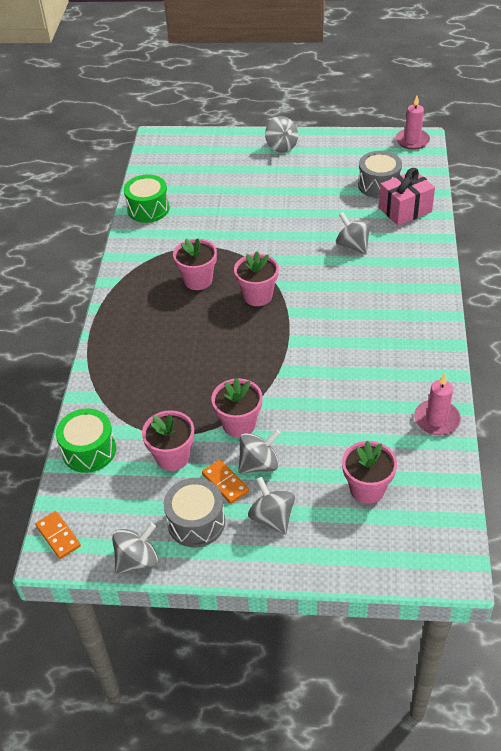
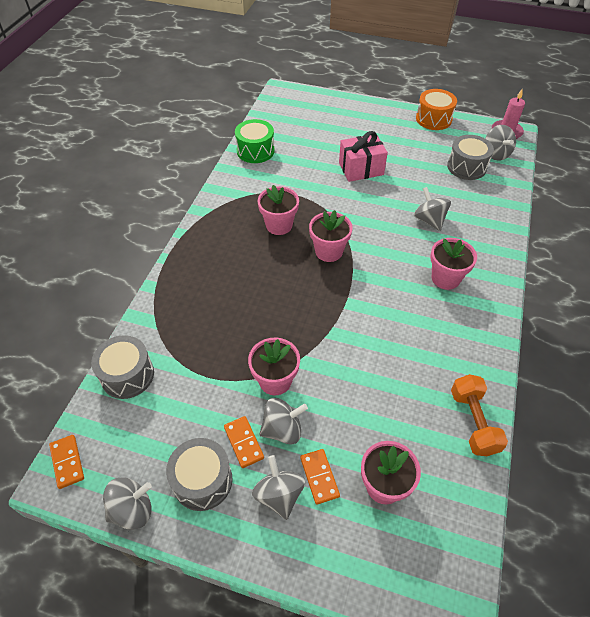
camera: 10 degrees right, 5 degrees up
green drum [56,408,116,473] -> grey drum [91,335,154,399]
pink flower pot [142,410,194,471] -> pink flower pot moved to [430,238,477,290]
grey spinning top [265,116,298,153] -> grey spinning top moved to [485,125,516,161]
pink gift [379,168,435,226] -> pink gift moved to [339,131,388,182]
pink candle [414,373,461,435] -> orange dumbbell [451,374,508,456]
none -> orange domino [300,449,340,505]
none -> orange drum [416,89,457,130]

